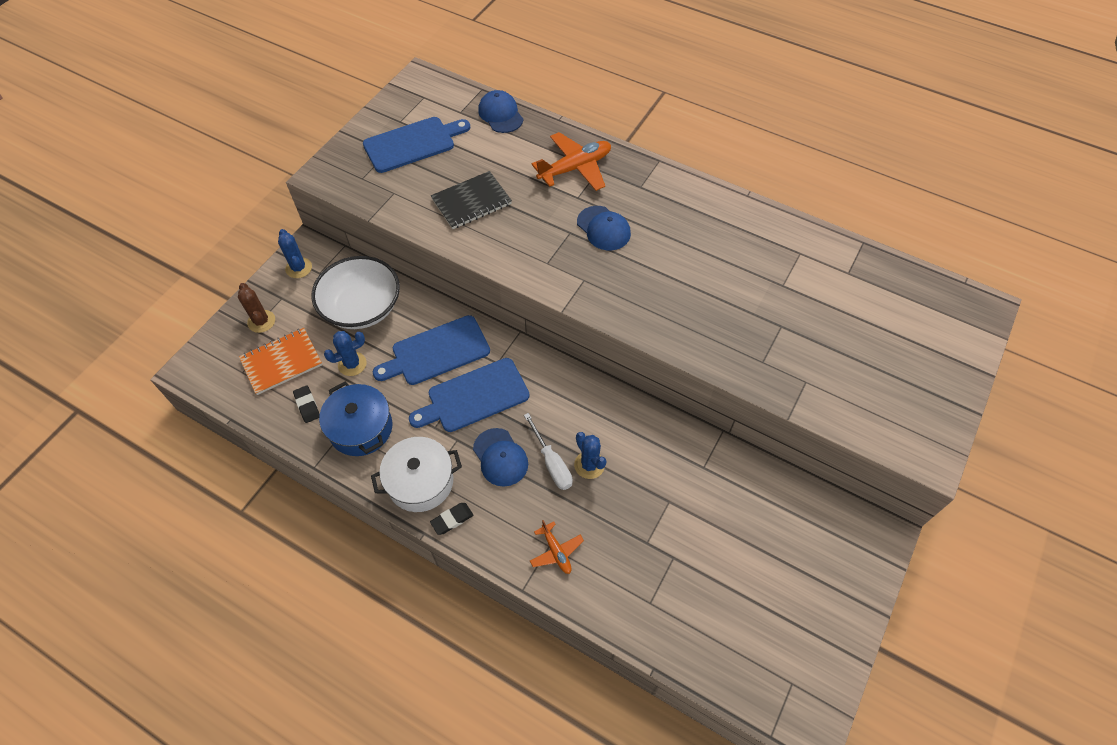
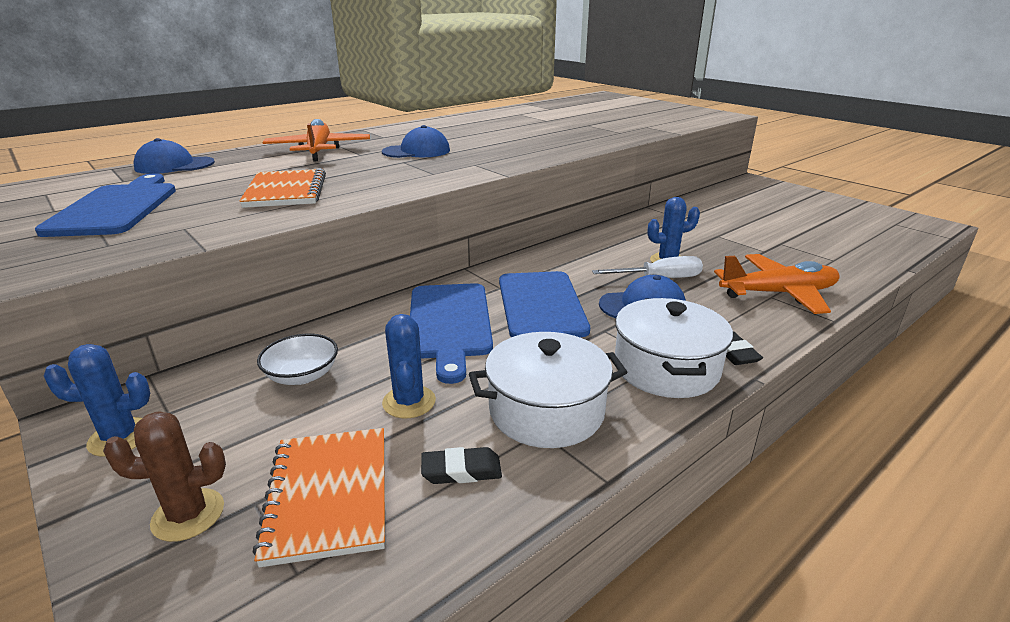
camera: 70 degrees left, 30 degrees down
white bowl [311,256,400,329] -> white bowl [257,334,338,385], size x0.49
blue pot [319,382,392,456] -> white pot [469,332,627,448]
black notebook [431,171,512,229] -> orange notebook [239,168,326,208]
orange plane [530,520,584,574] -> orange plane [714,254,840,314], size x1.84

